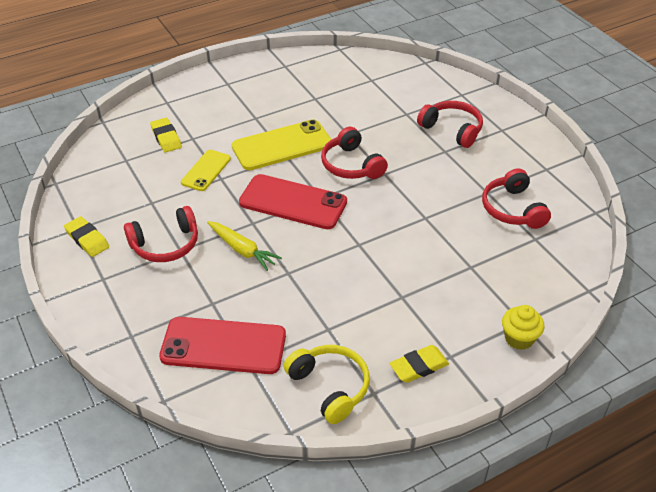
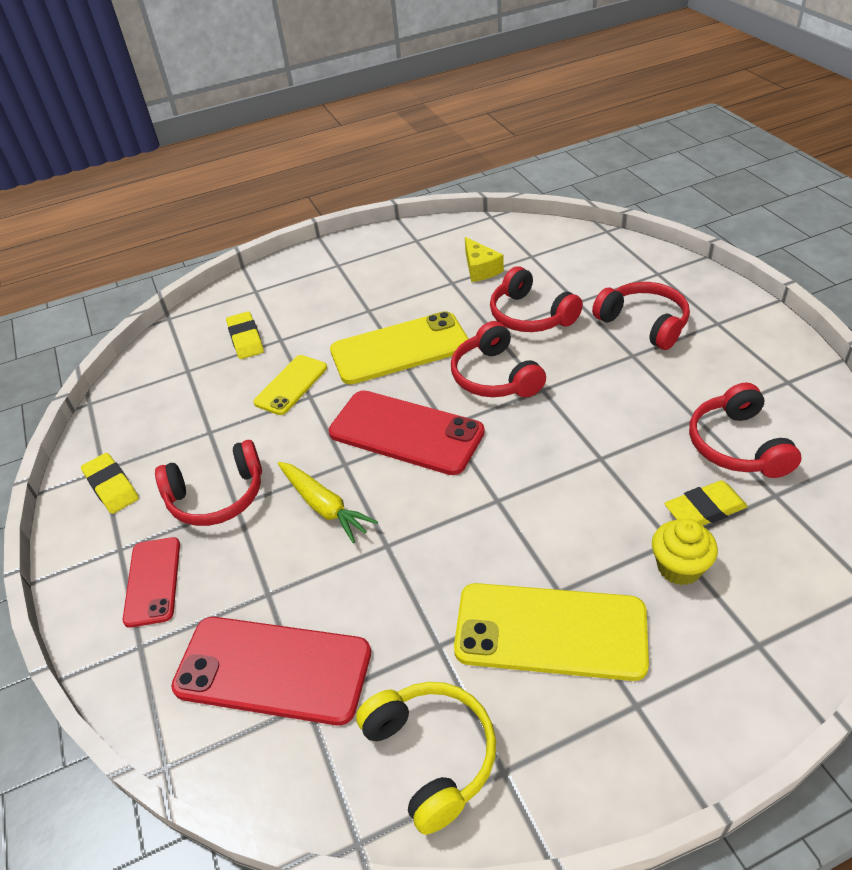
camera: 10 degrees right, 0 degrees up
yellow eraser [389,345,449,383] -> yellow eraser moved to [664,480,748,526]
yellow cupcake [502,305,544,350] -> yellow cupcake moved to [652,518,718,585]
none -> red phone [123,537,180,628]
none -> yellow phone [454,583,649,681]
none -> yellow cheese [465,237,504,282]
none -> red headphones [490,266,583,332]

